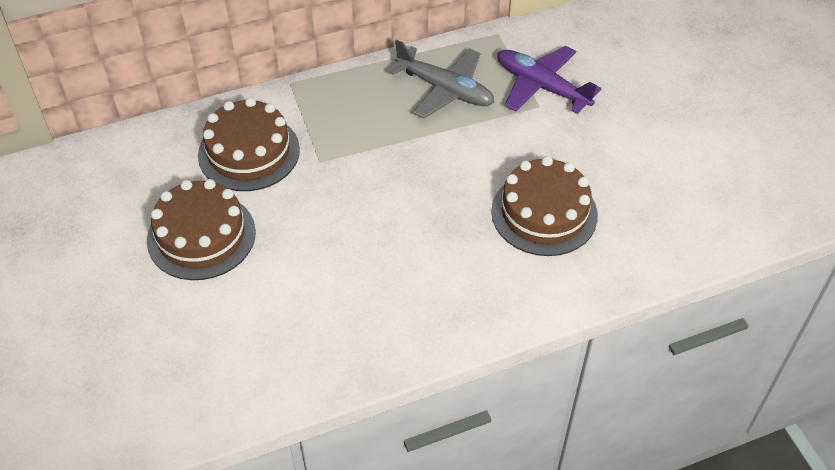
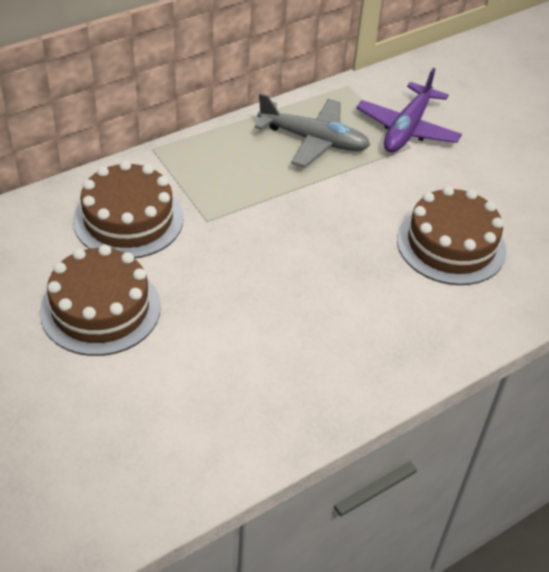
camera: 15 degrees left, 5 degrees down
purple plane [497,46,601,114] -> purple plane turned 90 degrees counterclockwise [356,68,462,153]

